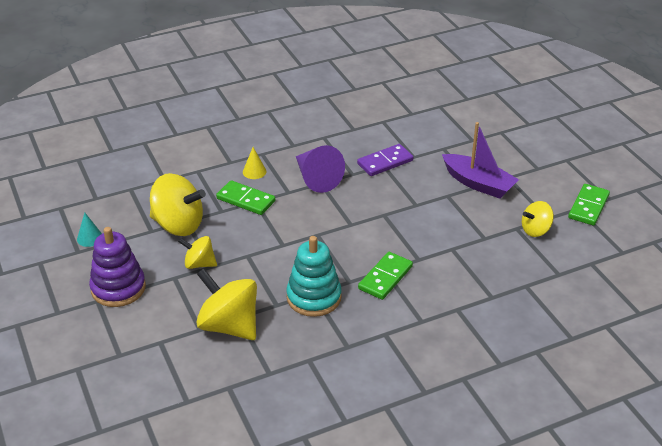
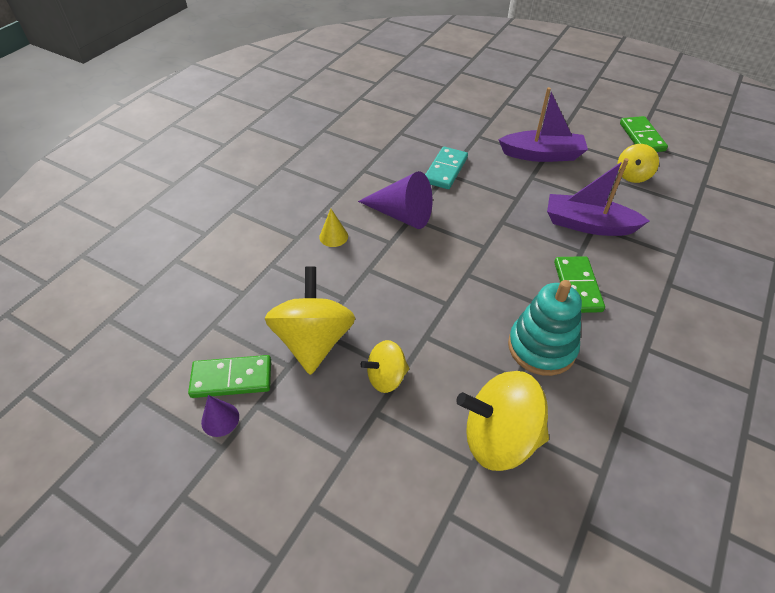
camera: 35 degrees left, 10 degrees up
turquoise cone [77,213,102,247] -> purple cone [201,395,239,437]
purple stacking toy [89,227,146,307] -> none
yellow spinning top [150,173,206,236] -> yellow spinning top turned 75 degrees counterclockwise [265,266,355,375]
green domino [216,180,275,215] -> green domino moved to [188,355,271,398]
purple domino [357,144,413,176] -> turquoise domino [425,147,468,189]
none -> purple boat [547,158,649,236]

